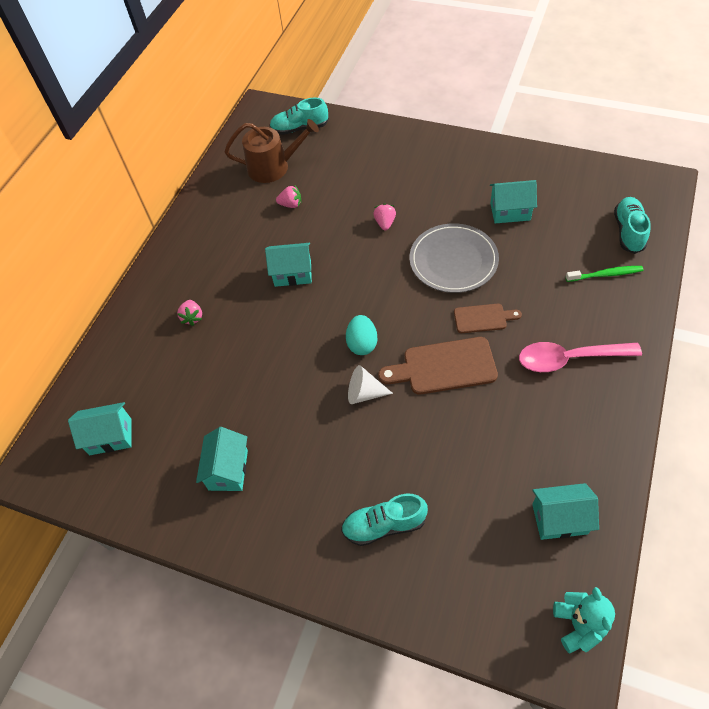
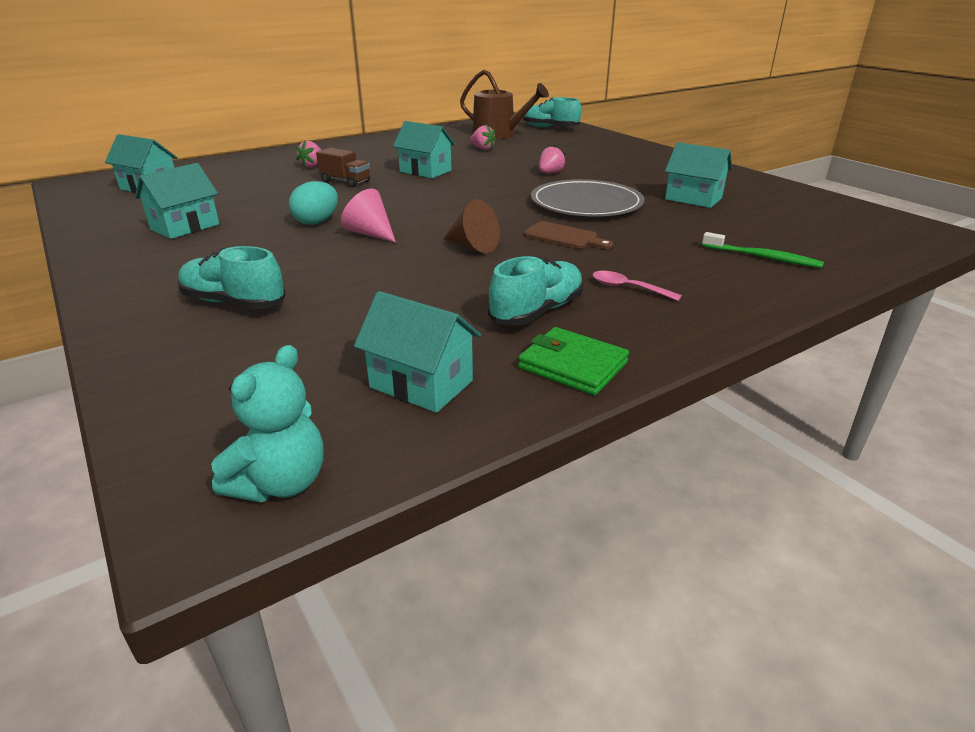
camera: 30 degrees right, 25 degrees down
turquoise egg [346,315,378,355] -> turquoise egg moved to [289,181,338,225]
white cone [348,365,393,404] -> pink cone [341,189,396,242]
brown cutting board [378,337,498,395] -> brown cone [444,200,500,253]
pink spoon [519,342,642,372] -> pink spoon [593,271,682,301], size x0.49
turquoise shoe [614,197,651,254] -> turquoise shoe moved to [488,256,584,326]
none -> brown truck [316,148,370,187]
none -> green wallet [518,327,629,395]

